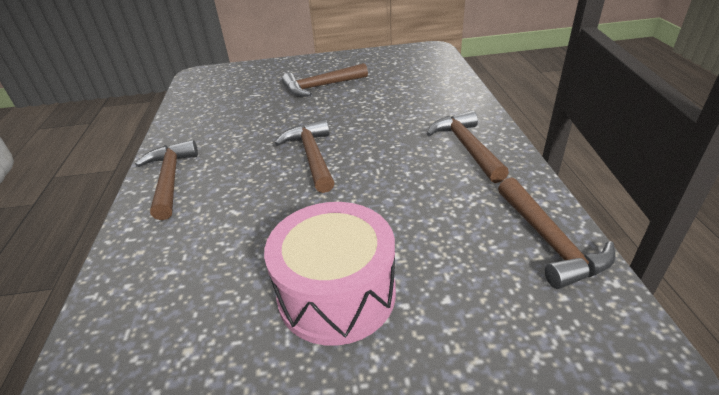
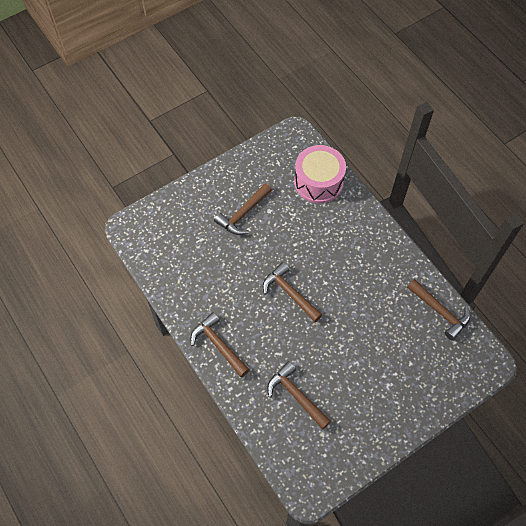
camera: 30 degrees left, 25 degrees up
pink drum [264,202,396,346] -> pink drum moved to [294,145,346,203]
brown hammer [427,110,509,183] -> brown hammer moved to [267,361,331,429]

